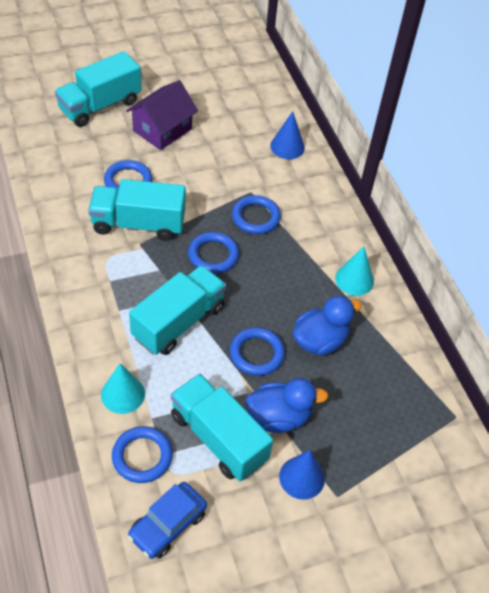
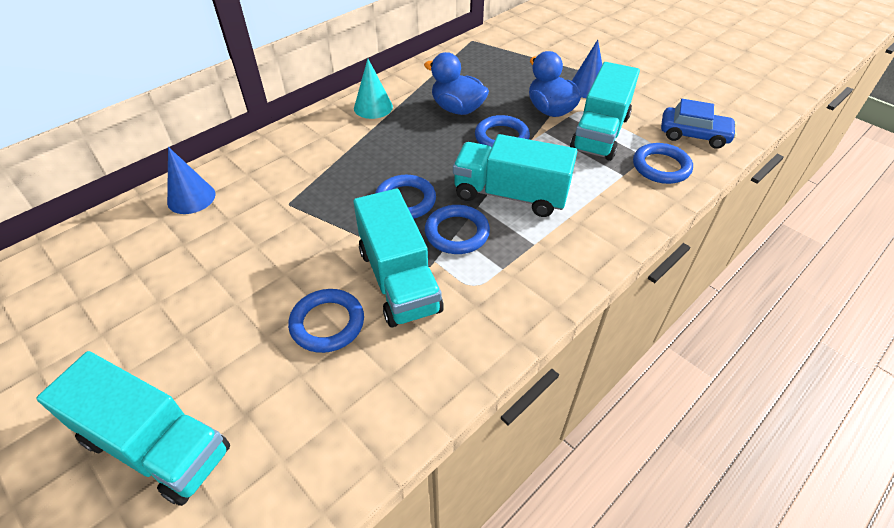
camera: 110 degrees left, 5 degrees down
turquoise cone [101,363,145,414] -> none
purple house [126,80,198,150] -> none
blue ring [232,195,281,234] -> blue ring moved to [425,205,490,254]

